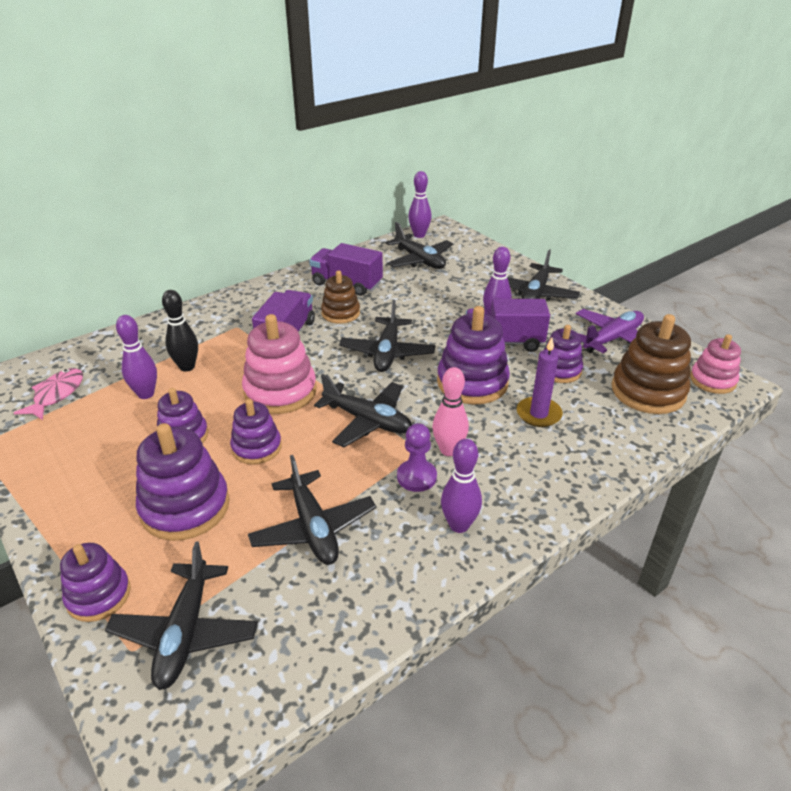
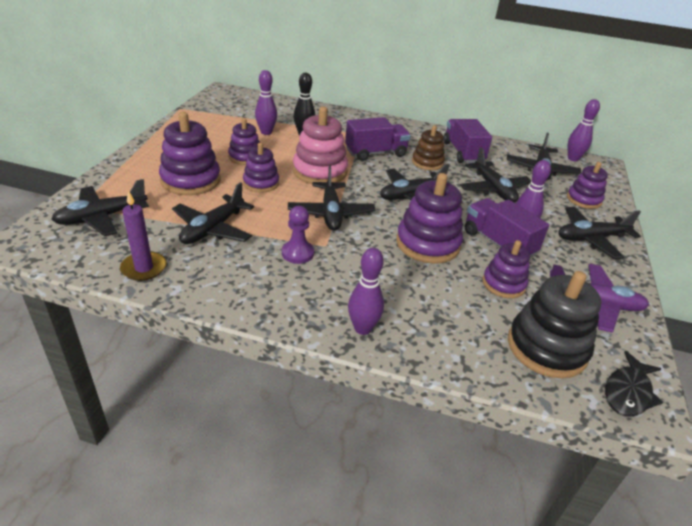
camera: 50 degrees right, 0 degrees up
pink fish [14,368,83,420] -> none
purple stacking toy [60,543,131,622] -> purple stacking toy moved to [567,162,608,209]
pink bowling pin [432,367,469,456] -> none
purple bowling pin [441,439,482,533] -> purple bowling pin moved to [348,248,384,335]
purple candle [517,337,563,427] -> purple candle moved to [120,191,167,281]
brown stacking toy [612,314,691,414] -> black stacking toy [508,271,601,378]
pink stacking toy [690,334,741,394] -> black fish [605,351,663,417]
none -> black plane [460,147,532,203]

